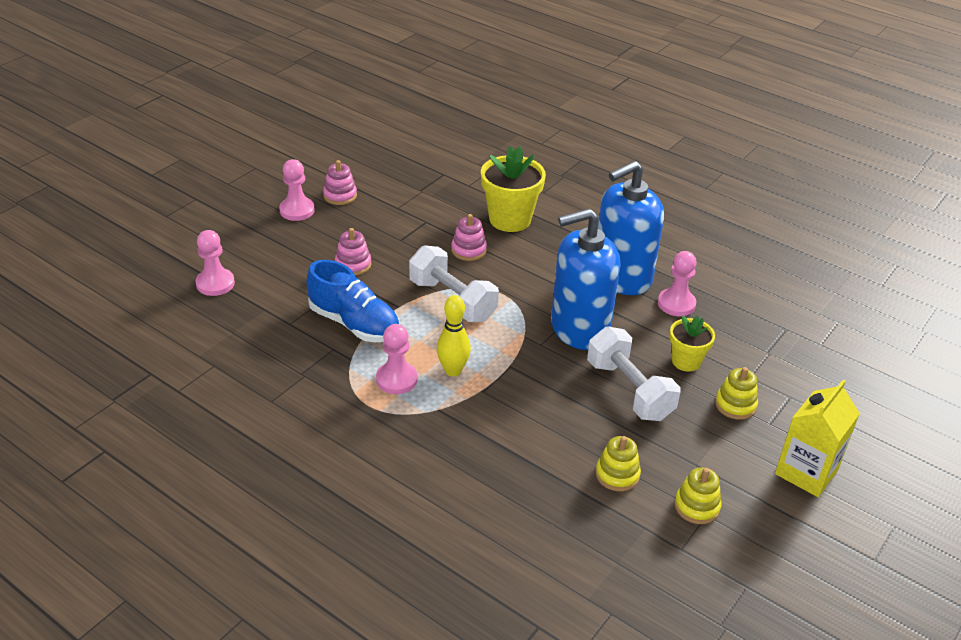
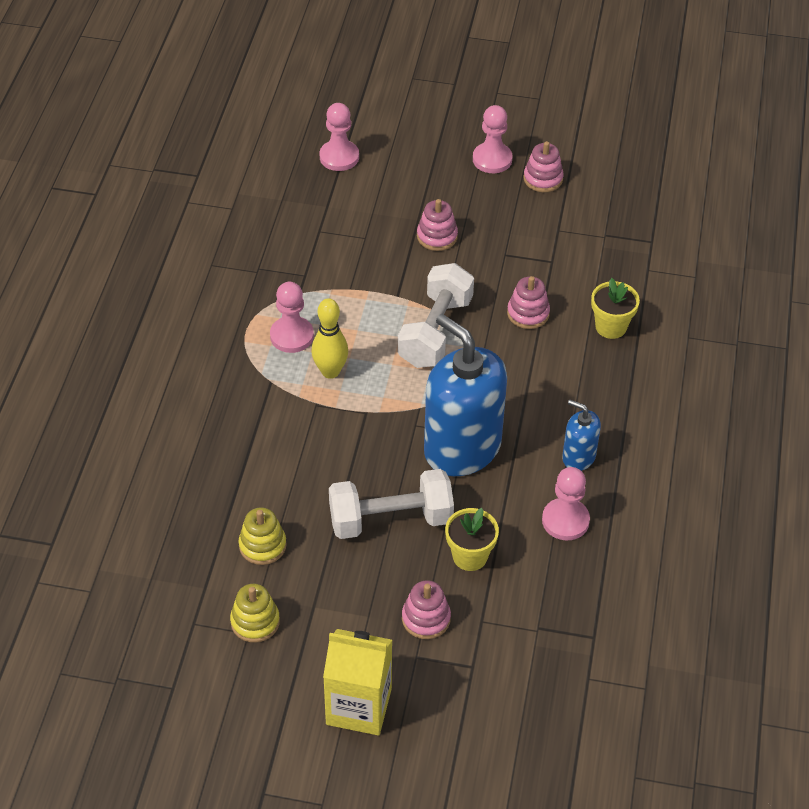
camera: 65 degrees right, 10 degrees up
blue shoe [307,260,399,342] -> none
yellow flower pot [481,146,546,232] -> yellow flower pot [591,278,640,339], size x0.60
white dumbbell [587,326,681,421] -> white dumbbell turned 45 degrees clockwise [329,469,454,539]
blue soap dispenser [598,161,664,295] -> blue soap dispenser [562,400,601,471], size x0.47
yellow stacking toy [715,367,758,420] -> pink stacking toy [402,580,451,639]

